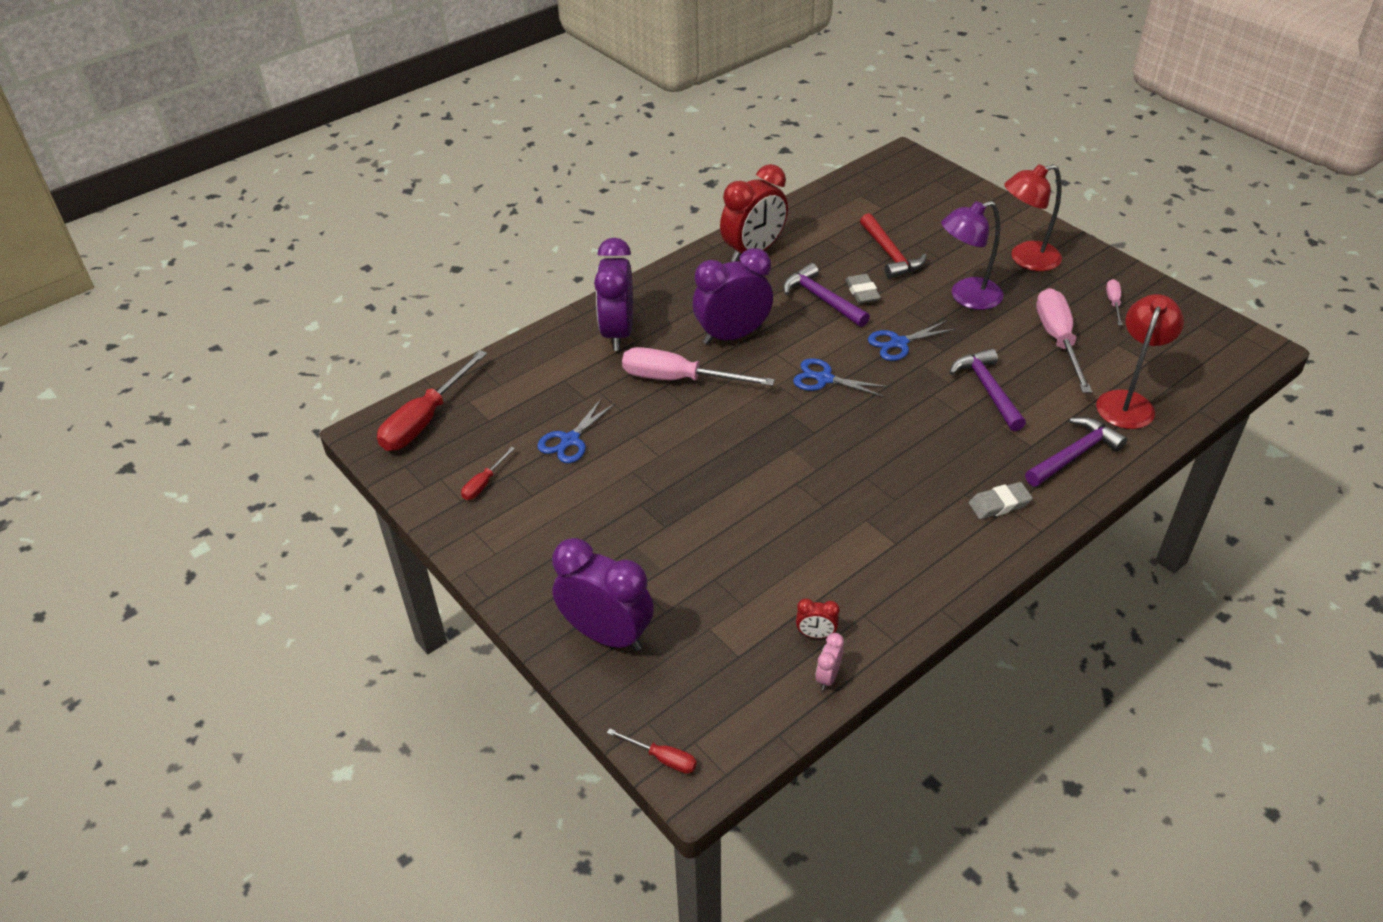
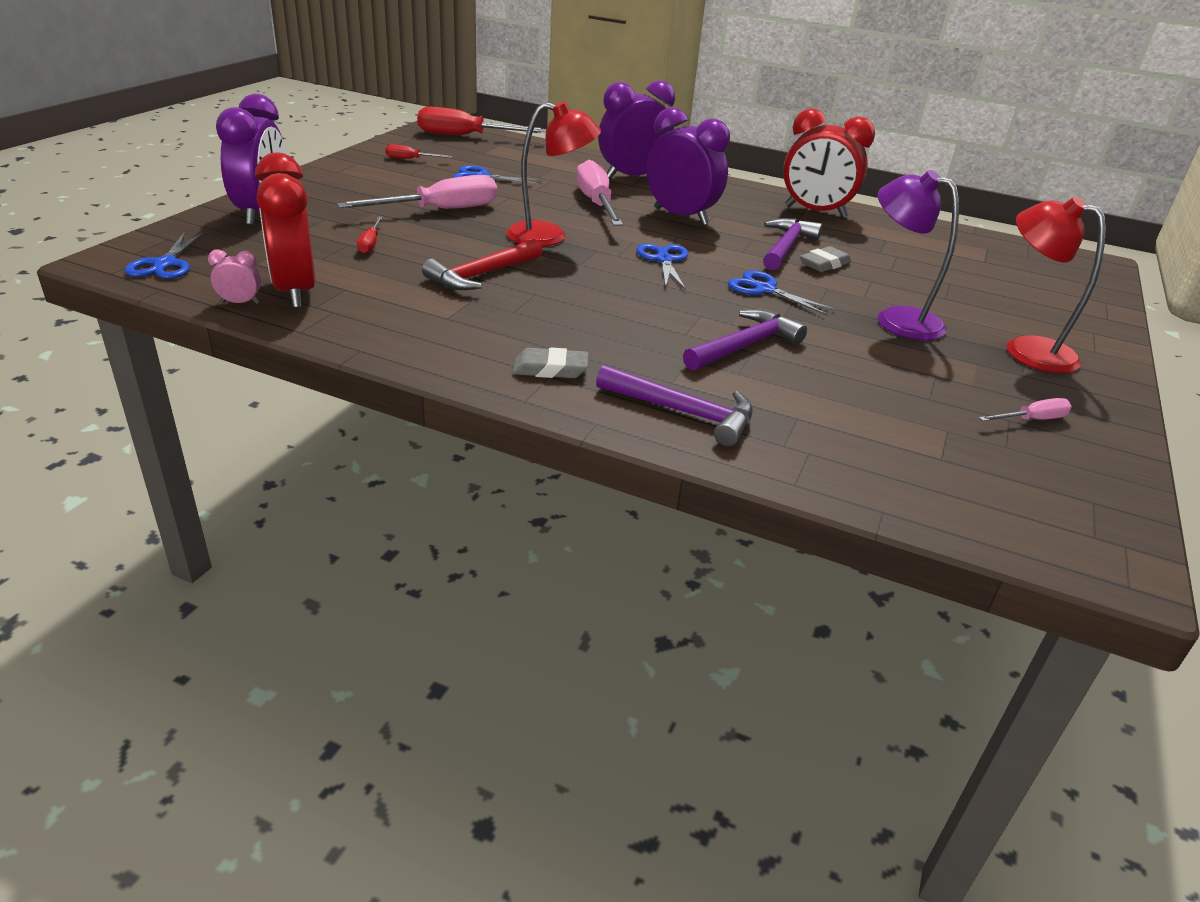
camera: 60 degrees right, 10 degrees down
red screwdriver [607,728,697,774] -> red screwdriver moved to [357,217,383,254]
red clock [796,599,840,638] -> red clock [255,153,316,308], size x2.39
red hammer [860,213,927,279] -> red hammer moved to [422,239,542,290]
grey eraser [969,482,1033,519] -> grey eraser turned 45 degrees counterclockwise [512,347,589,378]
pink screwdriver [1036,288,1092,393] -> pink screwdriver moved to [337,175,497,209]
red lamp [1096,294,1184,429] -> red lamp moved to [506,101,601,246]
none -> blue scissors [125,232,205,279]

